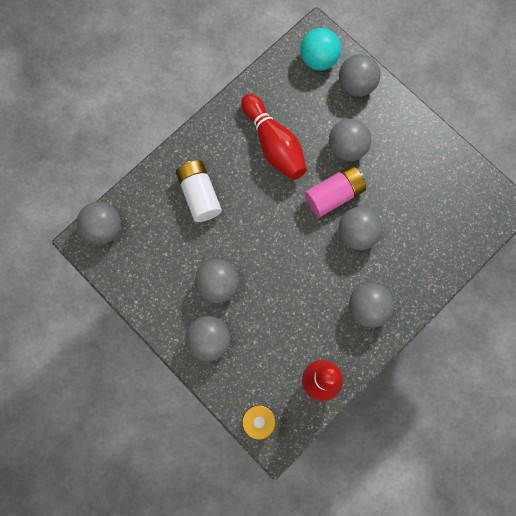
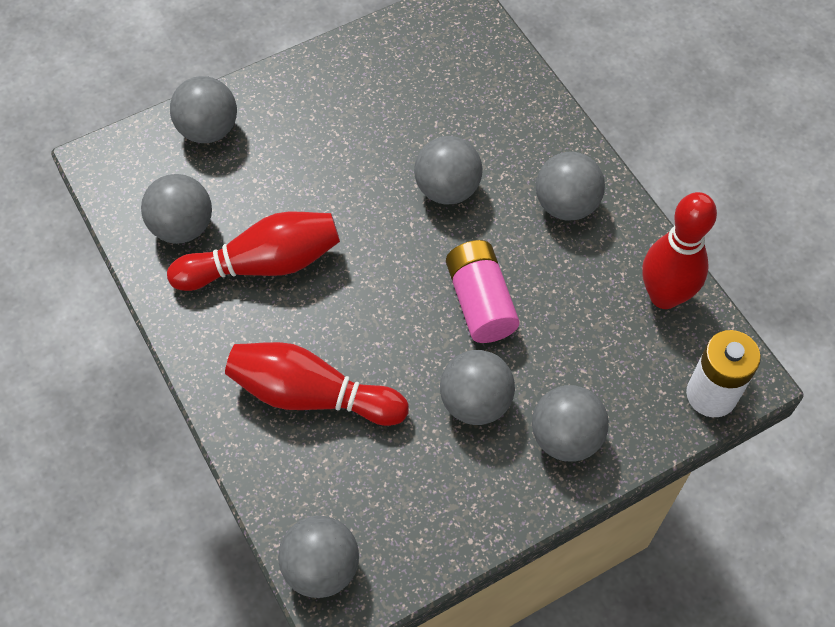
camera: 75 degrees left, 15 degrees down
white battery [176,160,222,222] -> red bowling pin [225,342,409,426]
turquoise ball [300,28,341,71] -> none
pink battery [305,165,366,217] -> pink battery moved to [446,240,520,343]
grey ball [329,119,371,161] -> grey ball moved to [141,174,212,244]

